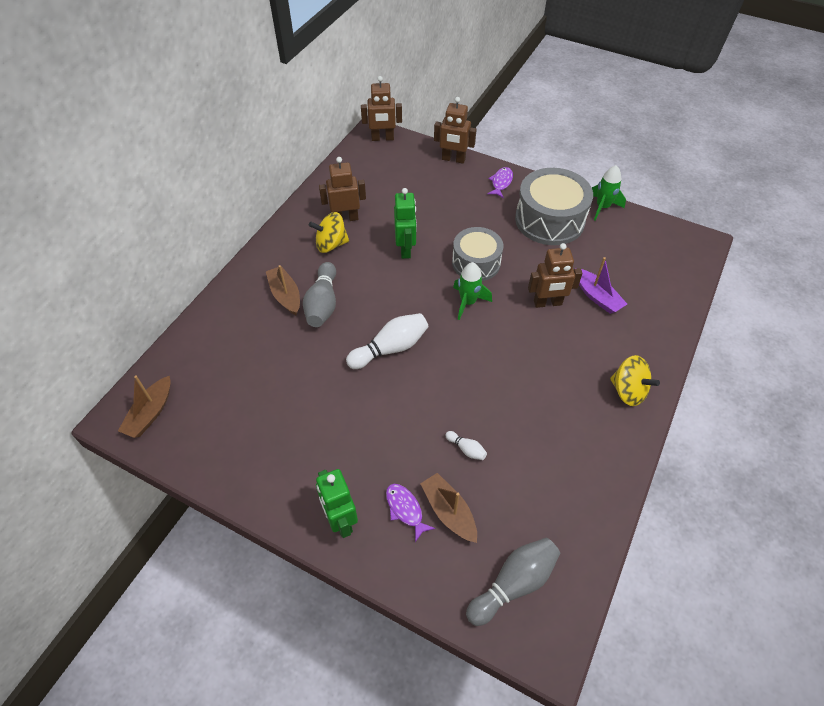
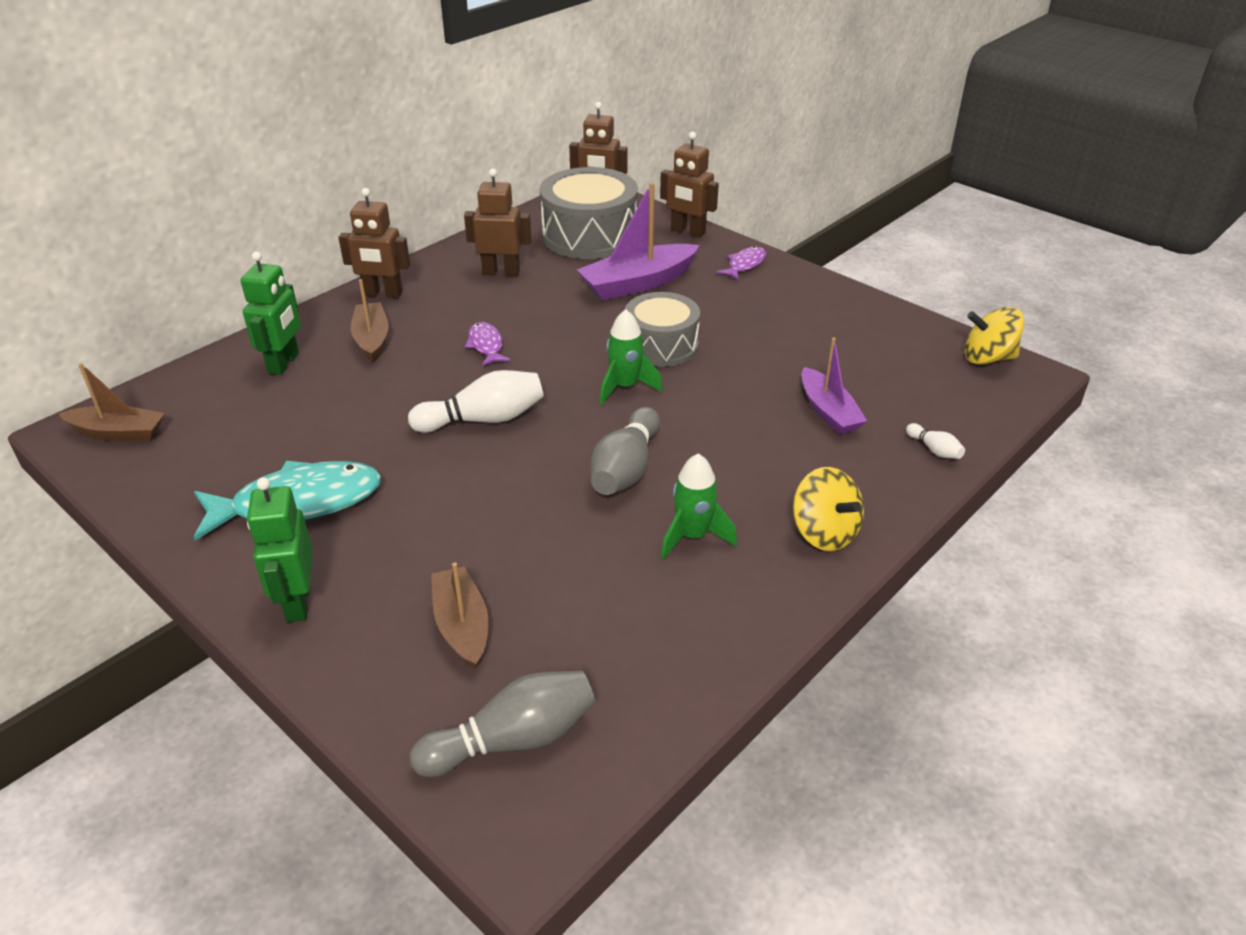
camera: 15 degrees right, 15 degrees down
brown boat [118,375,171,438] -> brown boat turned 120 degrees counterclockwise [58,363,165,441]
grey bowling pin [303,262,336,327] -> grey bowling pin moved to [591,407,660,495]
yellow spinning top [309,212,349,253] -> yellow spinning top moved to [964,307,1024,365]
purple fish [386,484,435,542] -> purple fish moved to [464,322,511,366]
green robot [394,188,417,259] -> green robot moved to [241,251,301,375]
white bowling pin [445,431,487,460] -> white bowling pin moved to [906,423,965,459]
grey drum [515,168,593,245] -> grey drum moved to [540,167,638,259]
brown robot [528,243,582,308] -> brown robot moved to [339,188,410,298]
green rocket [592,165,626,221] -> green rocket moved to [661,453,737,559]
none -> turquoise fish [194,461,382,540]
none -> purple boat [577,182,700,300]

